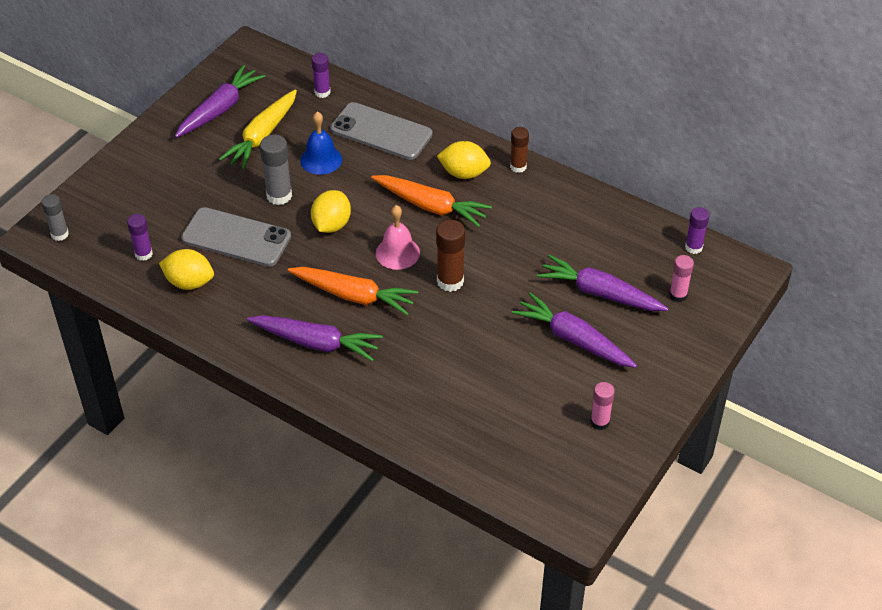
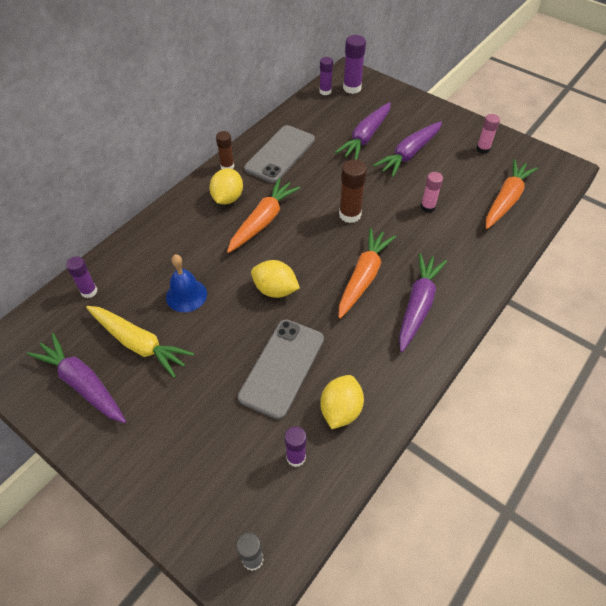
camera: 85 degrees left, 5 degrees up
grey glue stick [260,135,292,205] -> none
grey phone [330,102,433,160] -> grey phone moved to [244,125,315,183]
pink bell [376,205,420,270] -> none
pink glue stick [669,255,694,302] -> pink glue stick moved to [421,172,443,213]
none -> purple glue stick [343,35,366,94]
none -> orange carrot [486,159,538,229]

